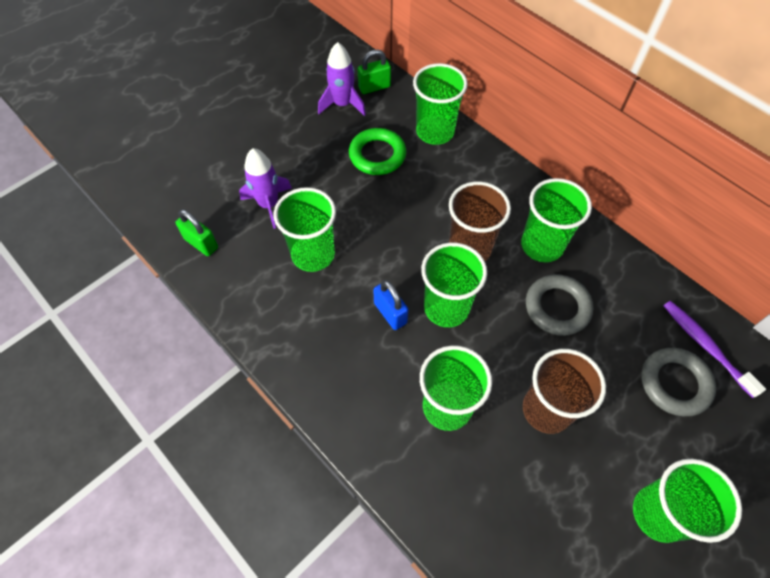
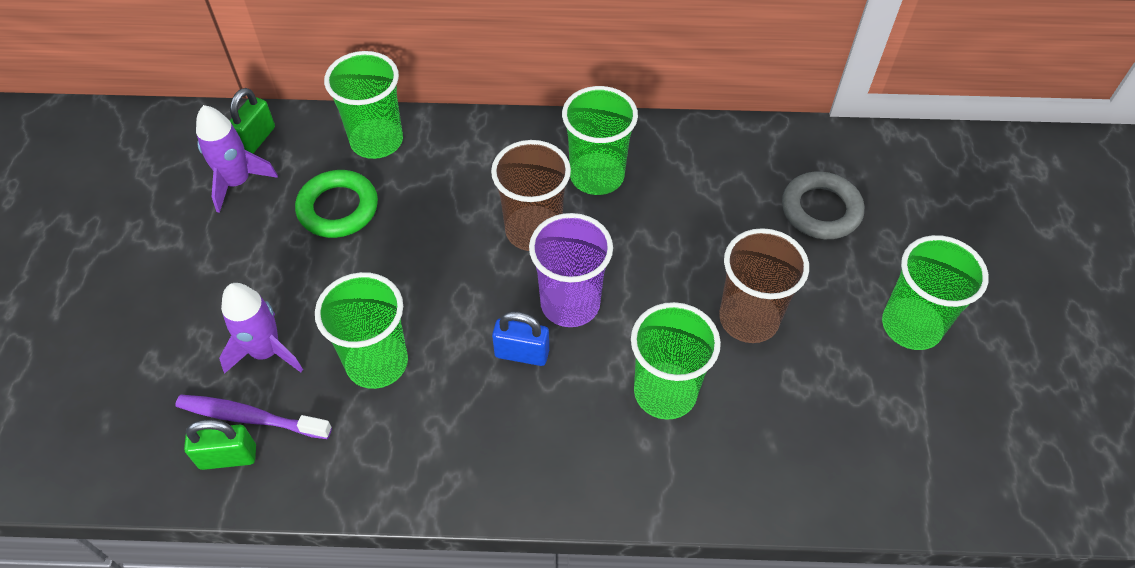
camera: 45 degrees left, 5 degrees down
green cup [421,242,487,327] -> purple cup [529,213,613,327]
grey ring [526,274,594,336] -> none
purple toothbrush [664,301,766,398] -> purple toothbrush moved to [175,395,332,439]

